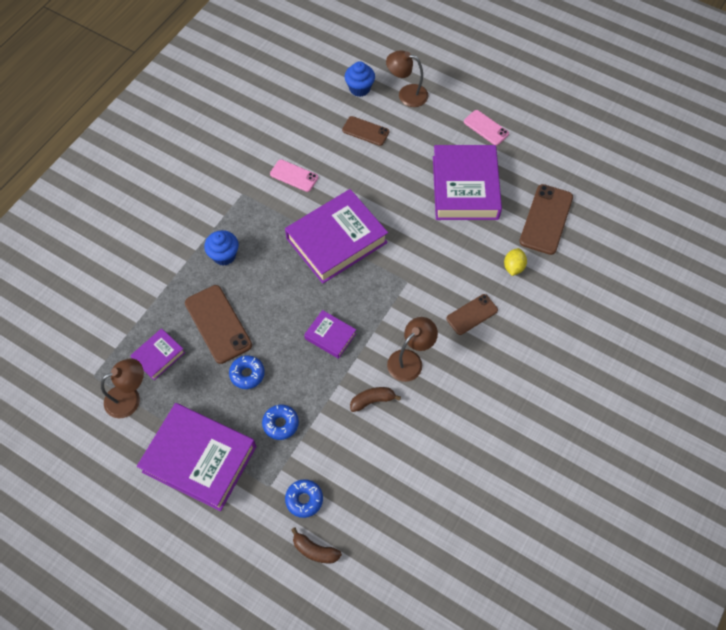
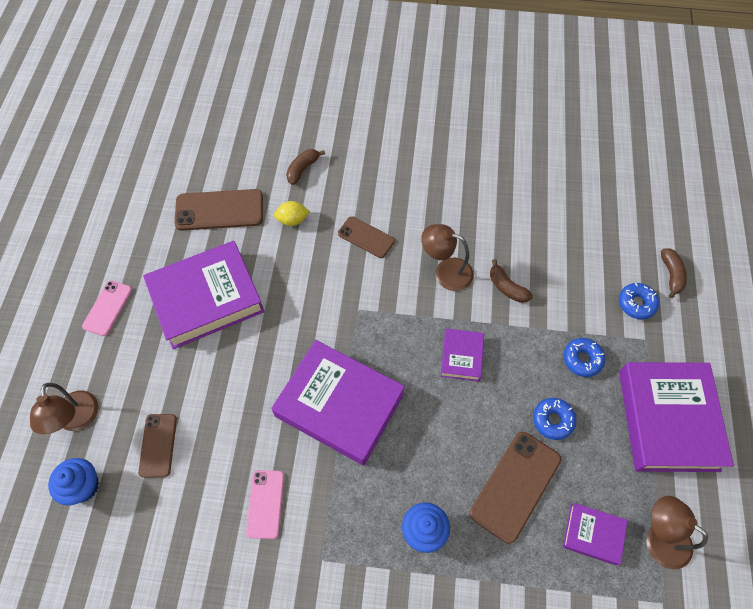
camera: 115 degrees left, 0 degrees up
none -> brown banana [286,149,325,185]

